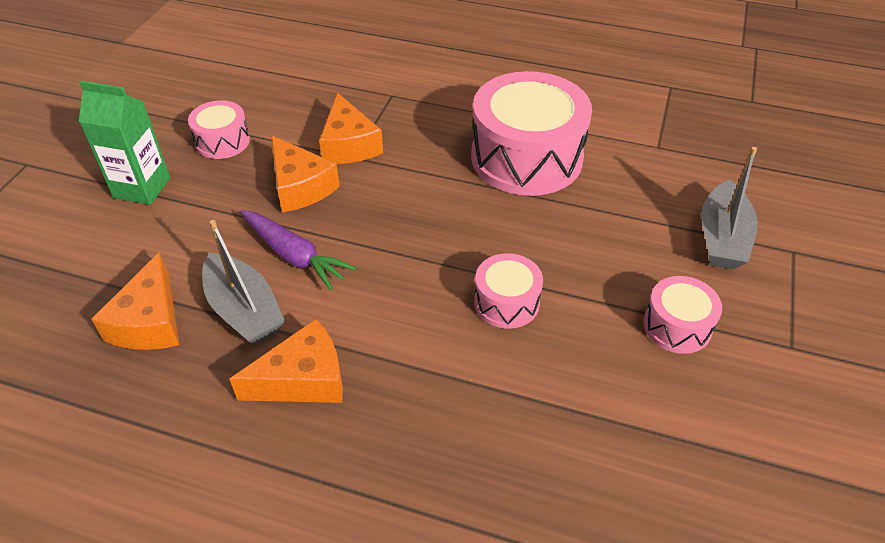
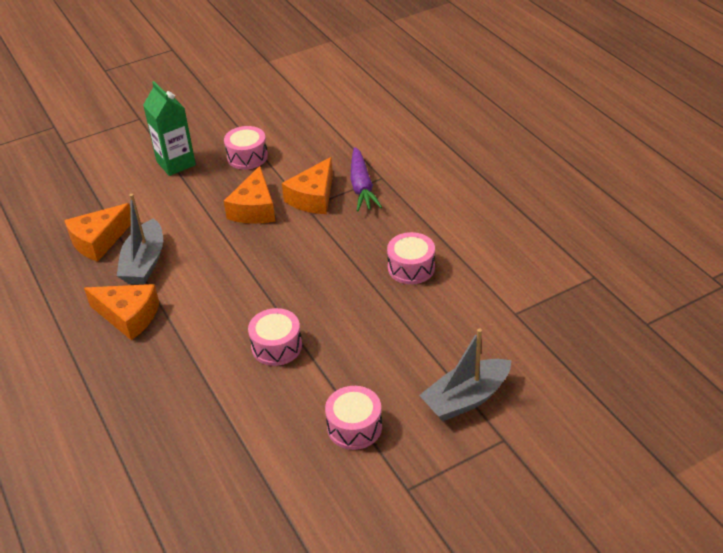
camera: 45 degrees right, 5 degrees down
purple carrot [240,210,356,291] -> purple carrot moved to [350,147,382,211]
pink drum [471,71,592,196] -> pink drum [387,232,435,284], size x0.49

